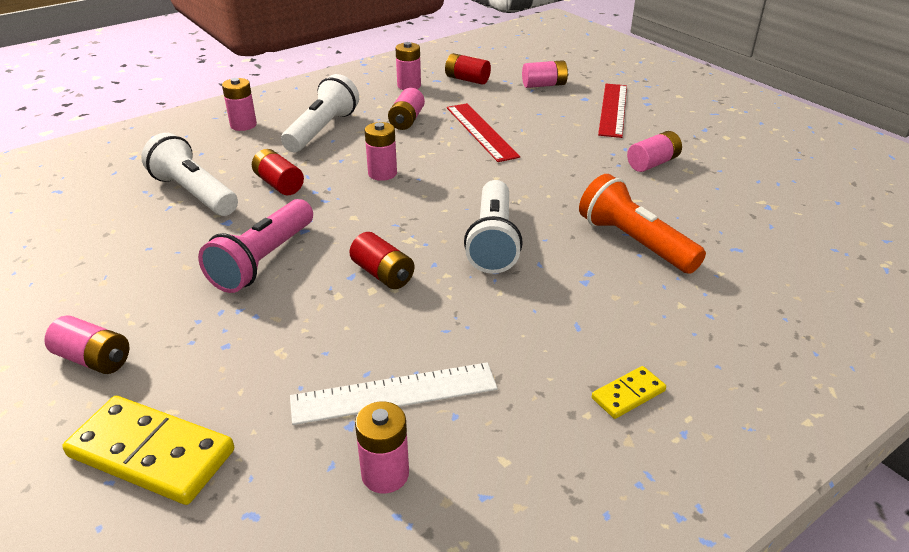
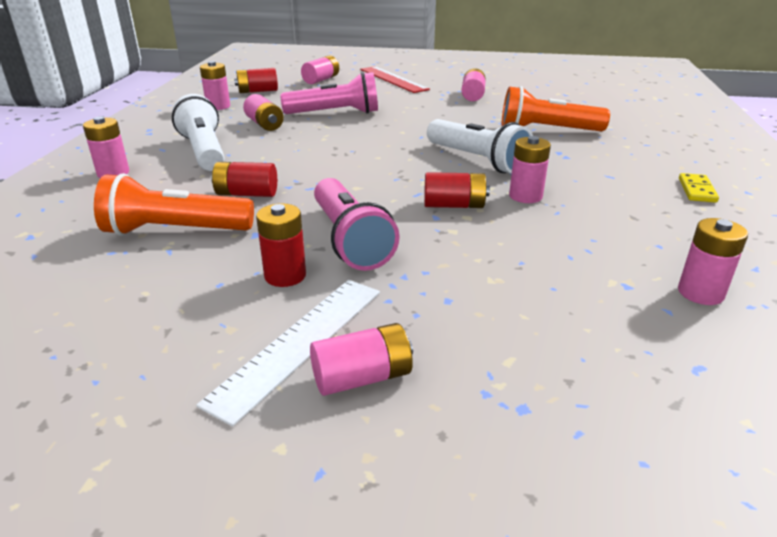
camera: 45 degrees left, 5 degrees down
yellow domino [62,396,234,505] -> none
white flashlight [141,133,238,216] -> orange flashlight [94,173,254,236]
white ruler [290,362,498,425] -> white ruler moved to [196,280,380,426]
pink battery [365,122,397,181] -> pink battery moved to [509,136,551,203]
red ruler [447,103,520,162] -> pink flashlight [280,72,378,114]
none -> red battery [256,203,306,287]

